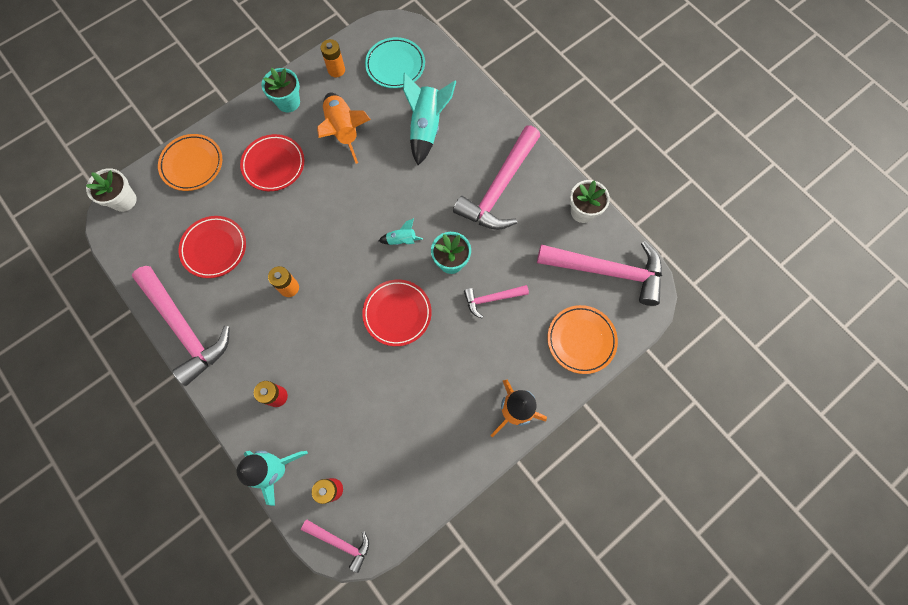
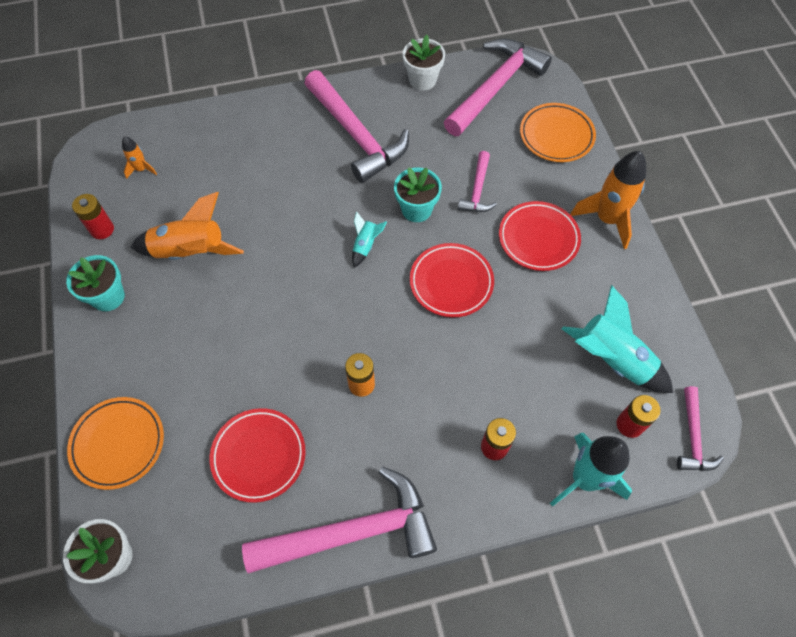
camera: 65 degrees left, 10 degrees down
red plate [240,134,304,191] -> red plate moved to [499,201,581,271]
pink hammer [301,519,369,573] -> pink hammer turned 135 degrees clockwise [677,386,724,471]
orange battery [320,39,345,77] -> red battery [72,194,114,239]
turquoise plate [365,37,425,88] -> orange rocket [122,136,157,179]
turquoise rocket [403,73,456,165] -> turquoise rocket moved to [562,285,673,393]

